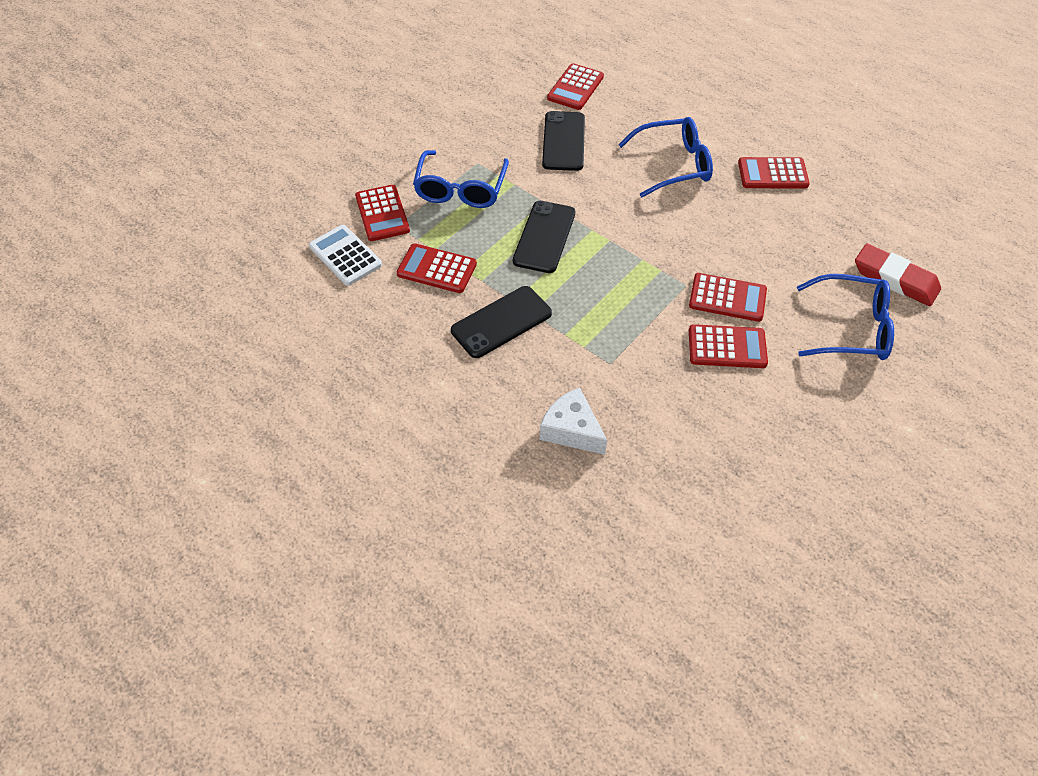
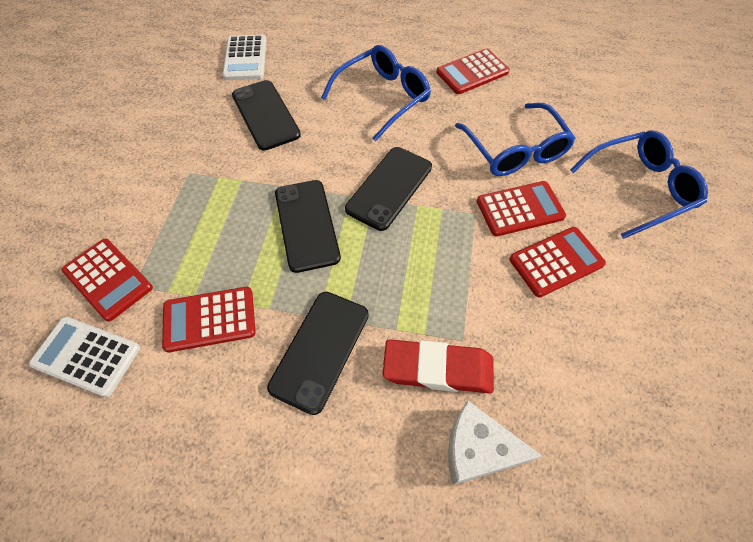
camera: 30 degrees left, 5 degrees up
blue glasses [413,150,509,208] -> blue glasses moved to [455,103,576,176]
red calculator [547,63,604,110] -> white calculator [223,35,267,80]
red eraser [855,244,941,306] -> red eraser moved to [383,339,494,393]
none -> black phone [345,147,432,231]

